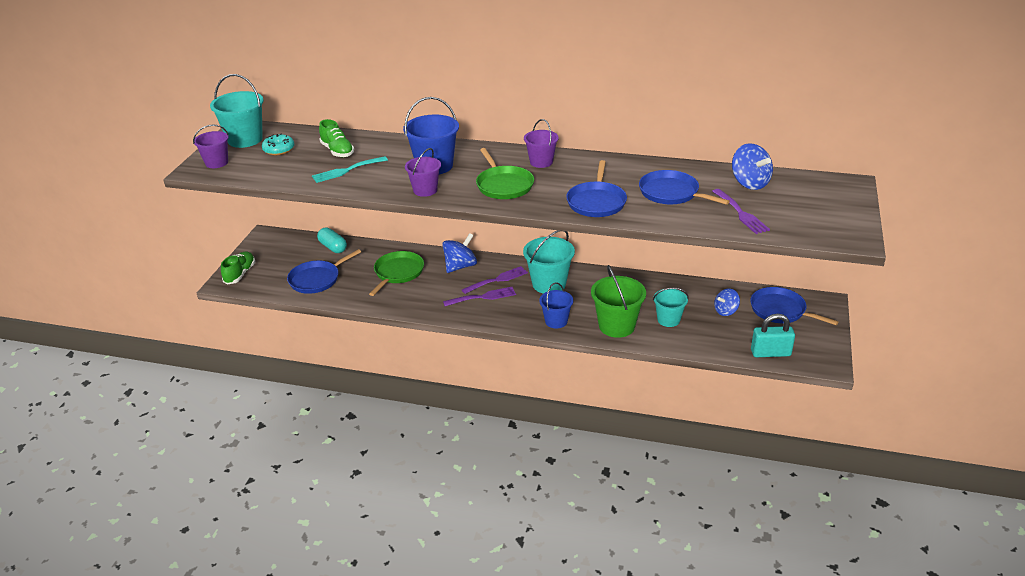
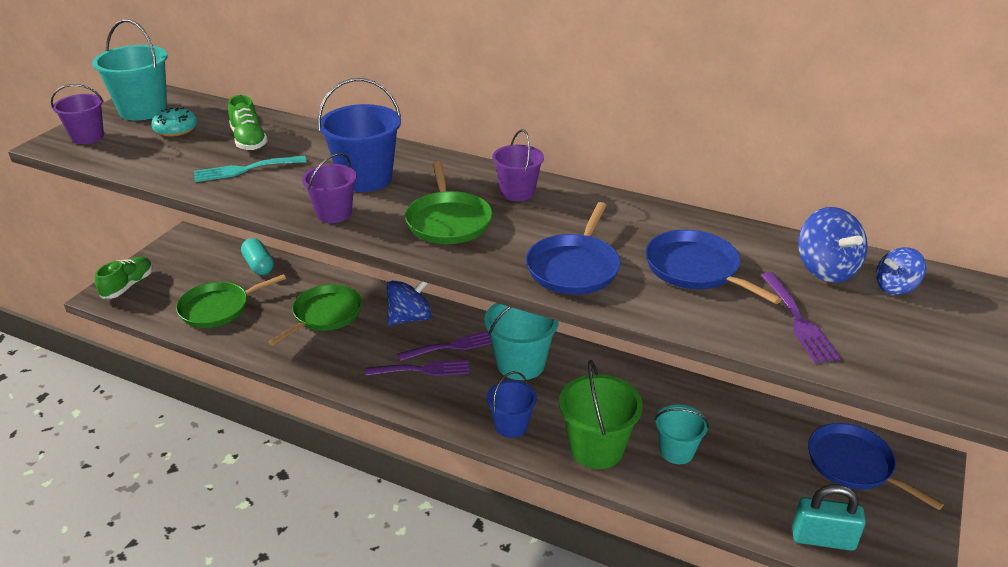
camera: 10 degrees right, 0 degrees up
blue pan [287,249,361,294] -> green pan [176,274,286,328]
blue spinning top [714,288,740,316] -> blue spinning top moved to [876,247,926,295]

